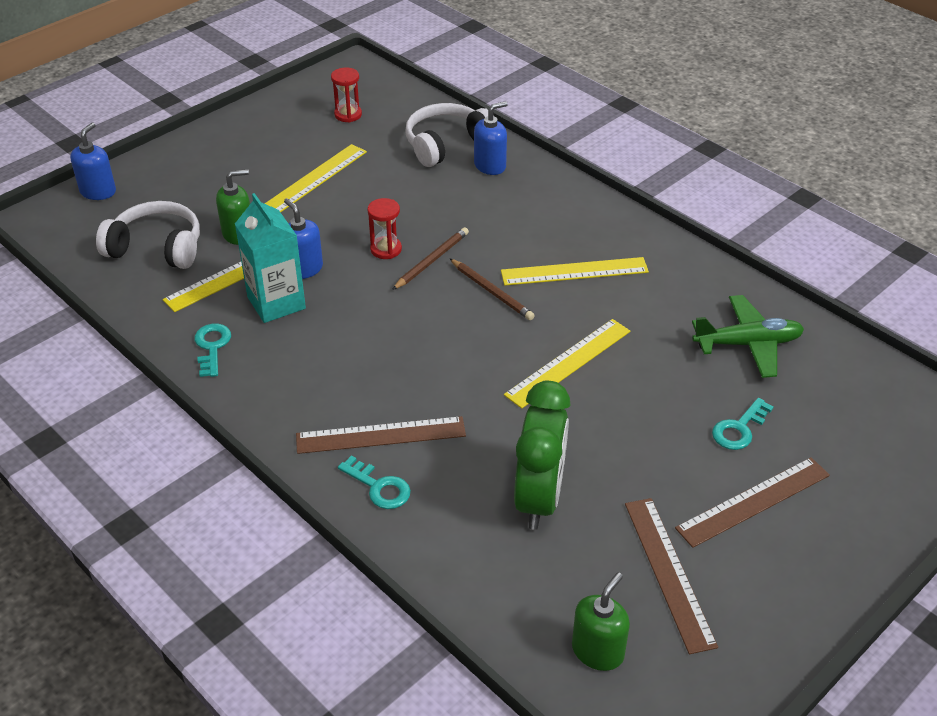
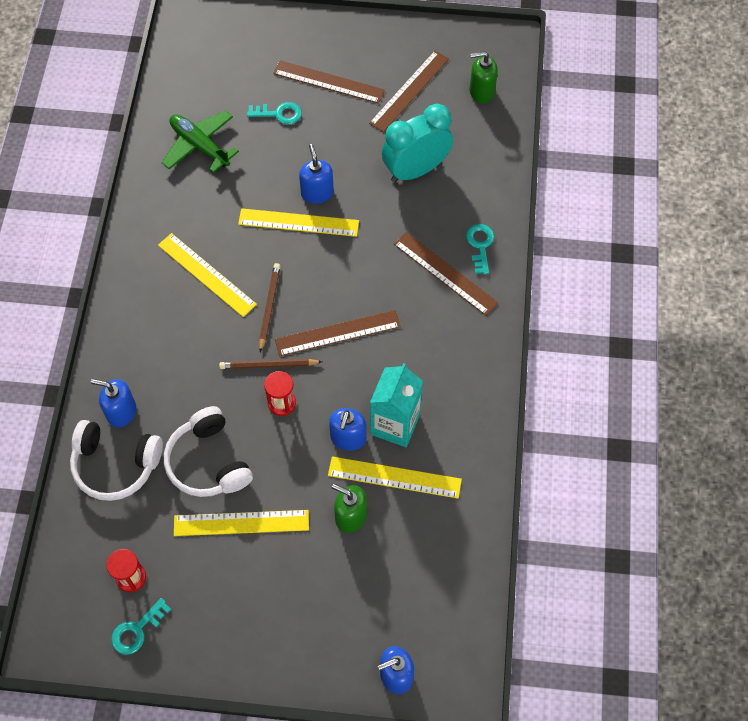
camera: 130 degrees left, 20 degrees up
white headphones [96,201,200,269] -> white headphones moved to [164,406,253,497]
turquoise key [194,324,231,377] -> turquoise key moved to [111,598,171,655]
green clock [514,381,571,530] -> turquoise clock [382,104,453,182]
none -> brown ruler [275,310,401,356]
none -> blue soap dispenser [299,144,334,204]

